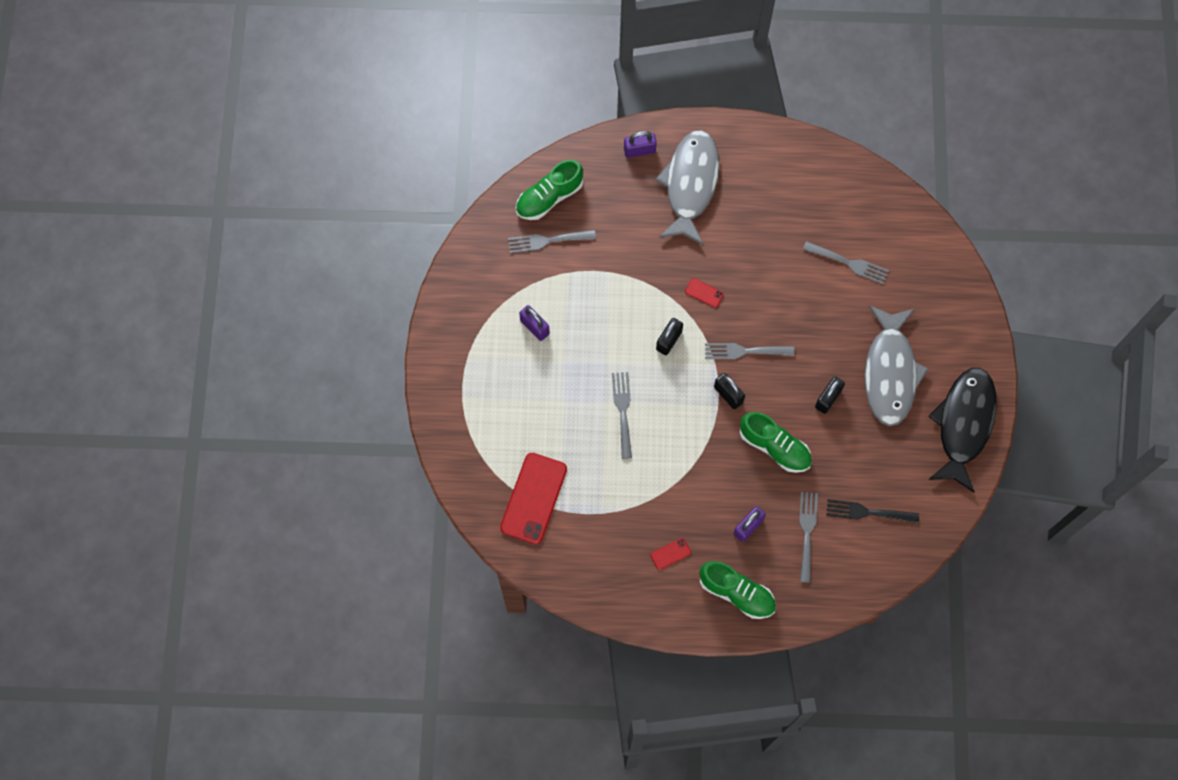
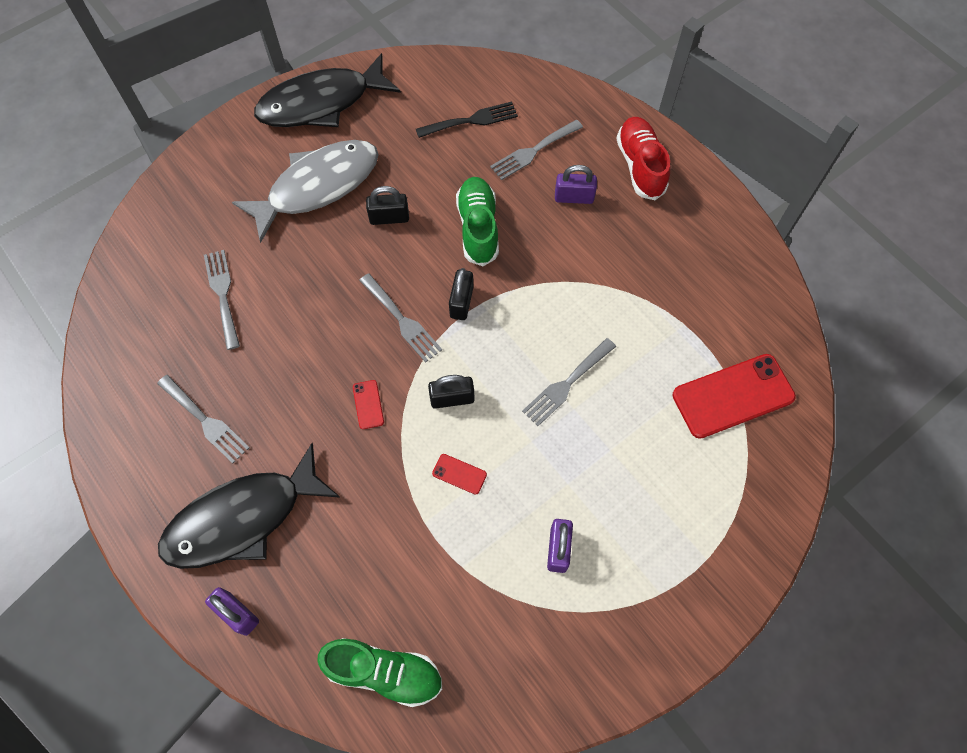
camera: 130 degrees left, 5 degrees down
grey fork [508,230,596,253] -> grey fork moved to [157,375,250,464]
red phone [650,538,691,570] -> red phone moved to [432,454,487,495]
grey fish [655,130,719,245] -> black fish [158,443,340,569]
green shoe [699,561,776,619] -> red shoe [616,117,670,200]
black fork [826,499,919,523] -> black fork turned 75 degrees counterclockwise [416,102,518,138]

